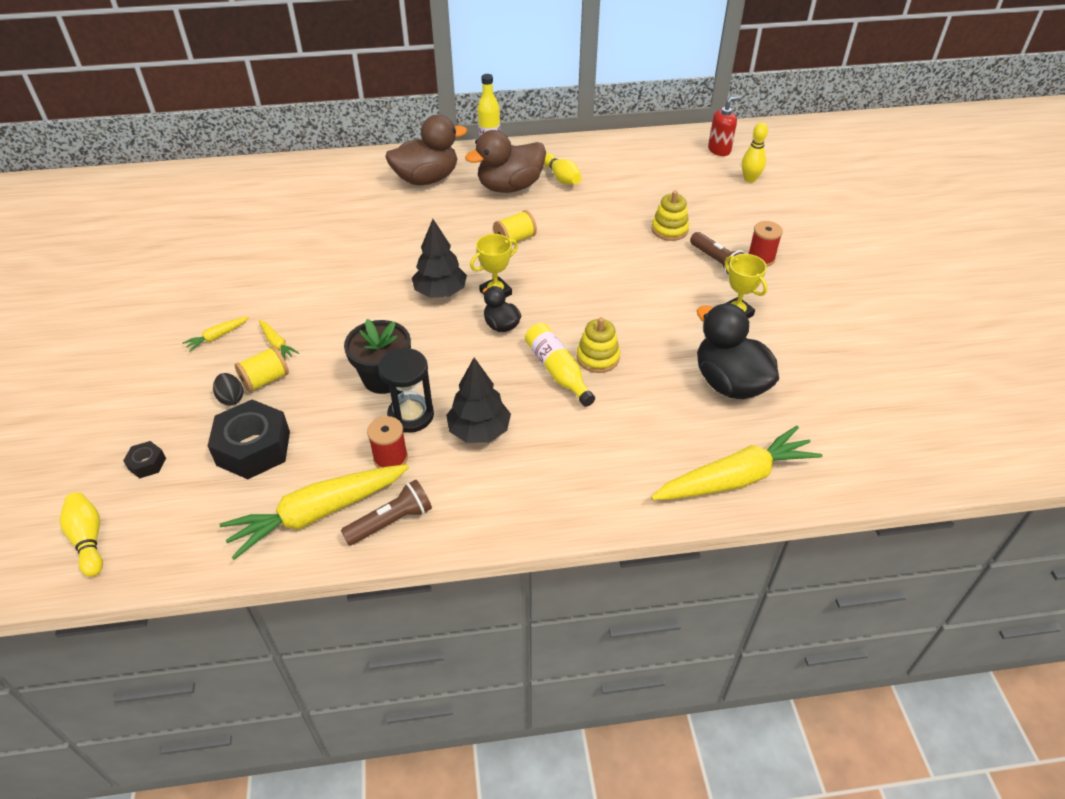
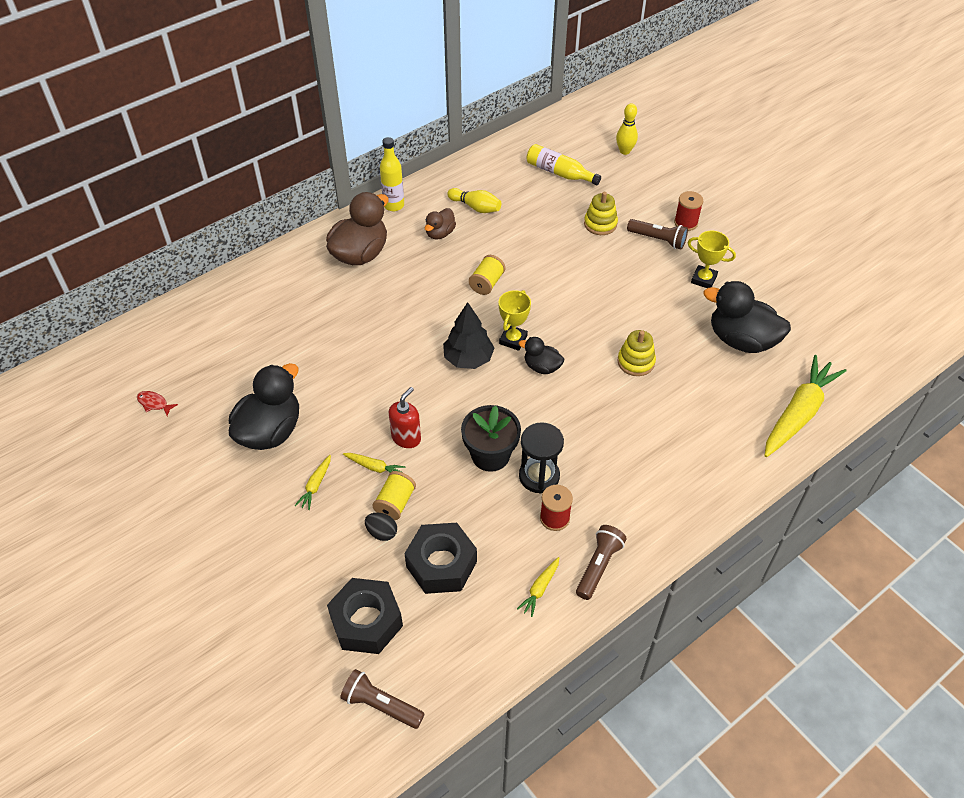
camera: 30 degrees left, 5 degrees up
yellow bowling pin [60,492,103,577] -> brown flashlight [340,669,424,729]
black nut [123,441,166,479] -> black nut [327,578,403,654], size x2.16
yellow carrot [220,464,409,560] -> yellow carrot [517,557,559,617], size x0.43
black tree [446,358,511,443] -> none
brown duck [465,130,546,193] -> brown duck [425,208,456,239], size x0.53
yellow bottle [525,323,595,407] -> yellow bottle moved to [526,144,601,185]
red soap dispenser [708,96,741,156] -> red soap dispenser moved to [389,387,421,448]
none -> red fish [137,391,178,416]
none -> black duck [229,363,299,450]

